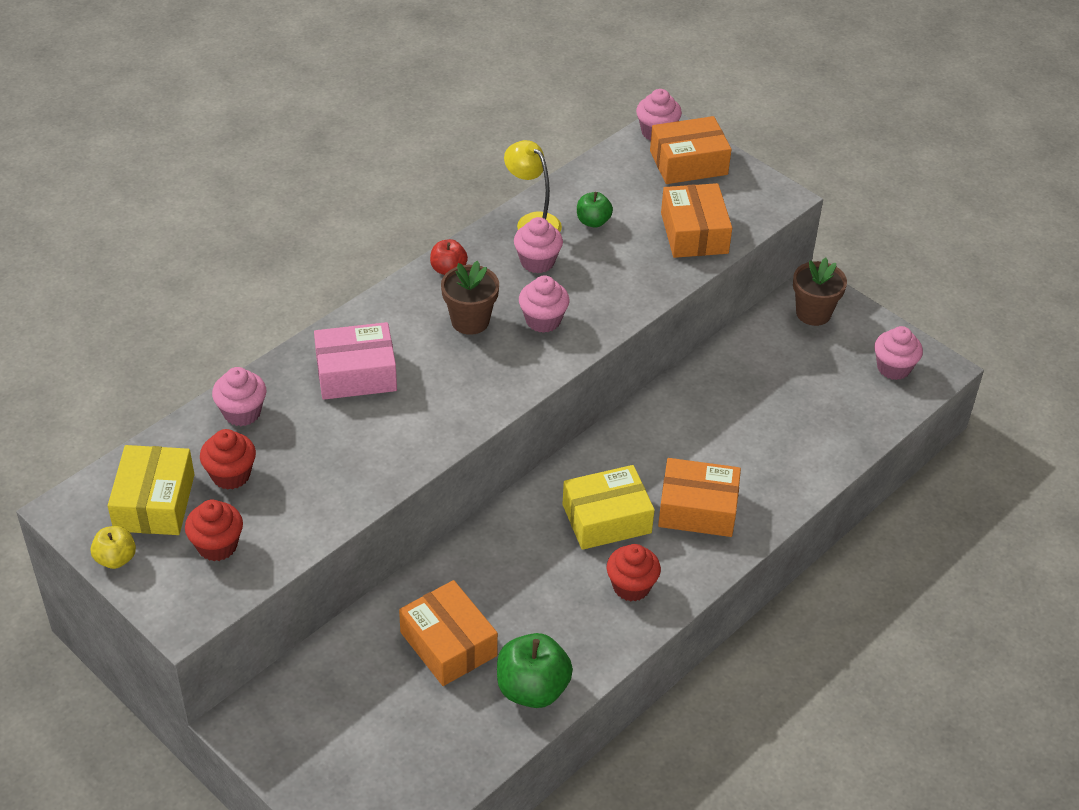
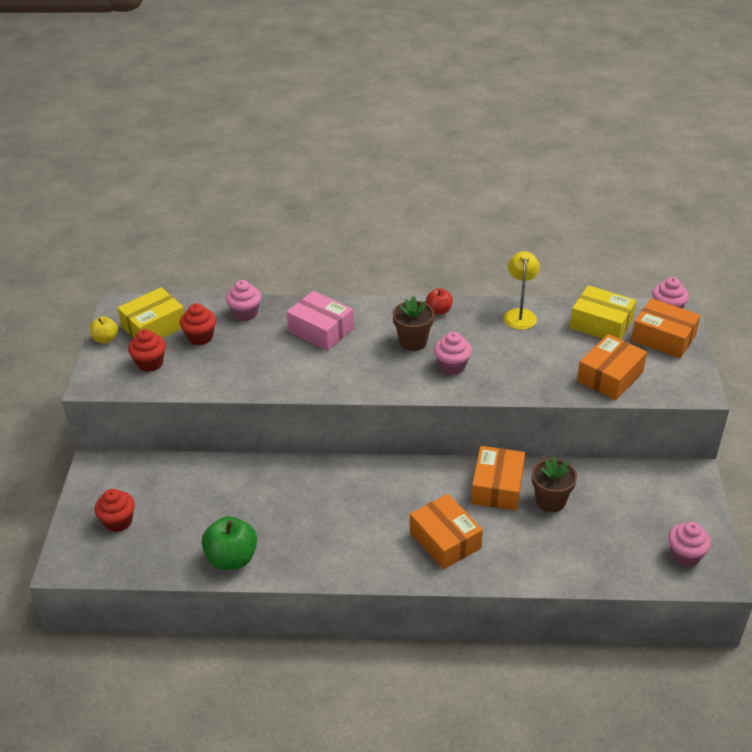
camera: 50 degrees right, 5 degrees down
orange box [399,580,498,686] -> orange box moved to [471,446,525,511]
pink cupcake [514,217,563,273] -> none
yellow box [563,465,655,550] -> yellow box moved to [570,285,636,339]
green apple [577,192,613,228] -> none
red cupcake [607,544,661,602] -> red cupcake moved to [94,489,135,532]
brown flower pot [793,258,847,326] -> brown flower pot moved to [532,456,577,513]

